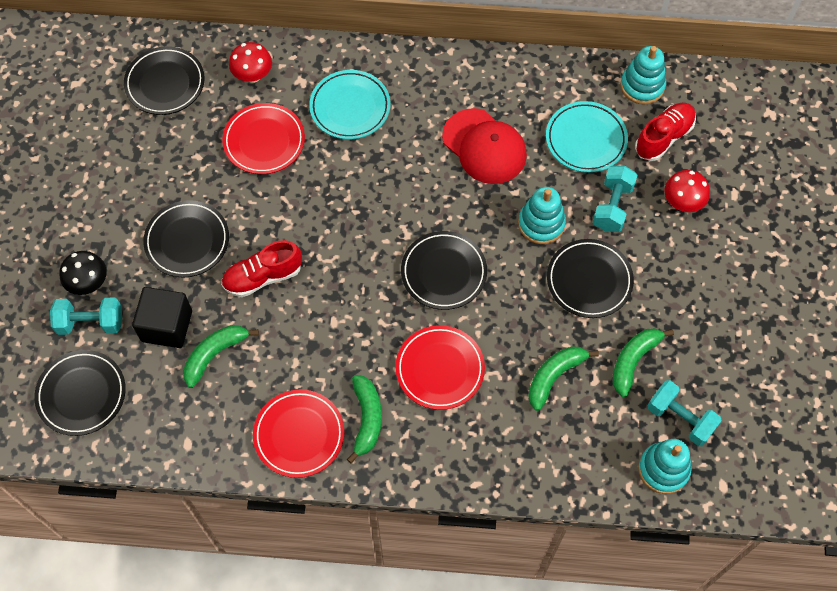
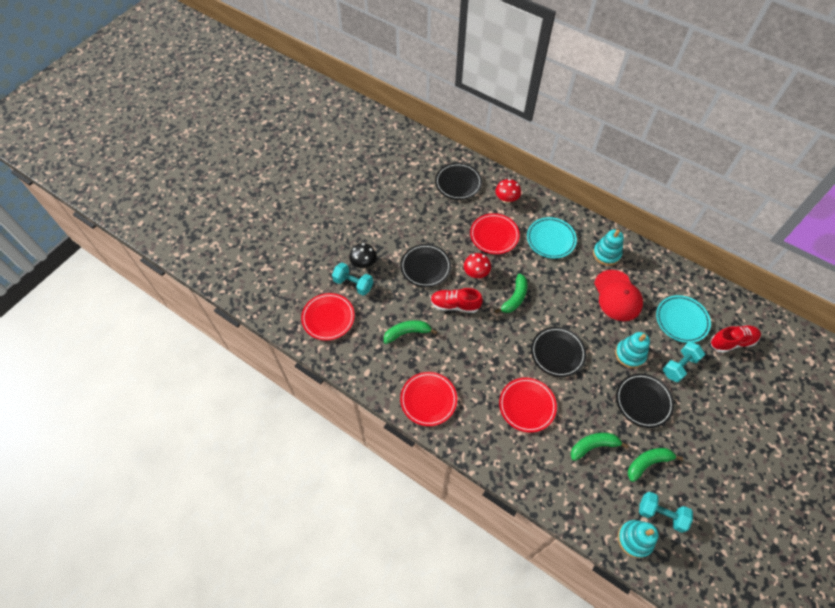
camera: 30 degrees right, 5 degrees down
black plate [35,350,126,436] -> red plate [301,293,355,341]
black cube [132,287,192,348] -> none
green banana [347,375,382,464] -> green banana moved to [495,274,528,313]
turquoise stacking toy [621,46,666,104] -> turquoise stacking toy moved to [593,229,624,266]
turquoise dumbbell [648,380,722,446] -> turquoise dumbbell turned 45 degrees counterclockwise [639,492,693,533]
red mushroom [664,170,710,212] -> red mushroom moved to [464,253,491,278]

